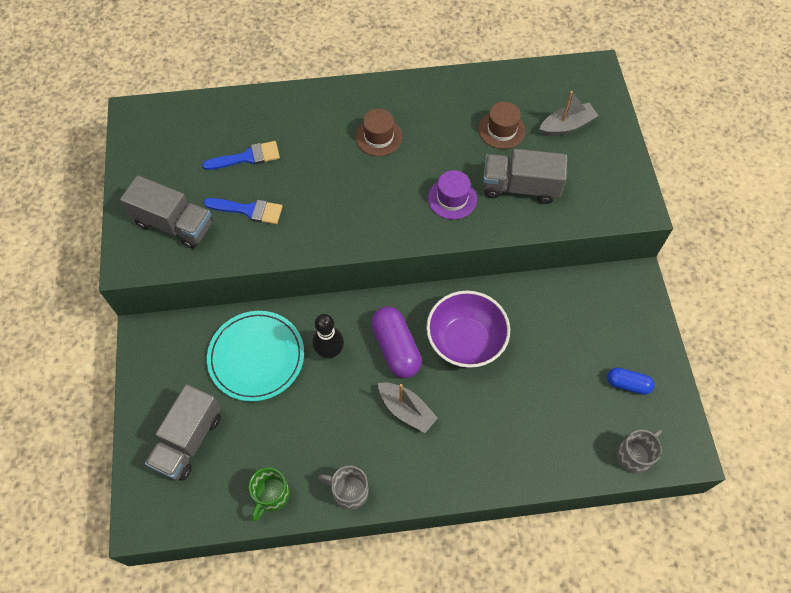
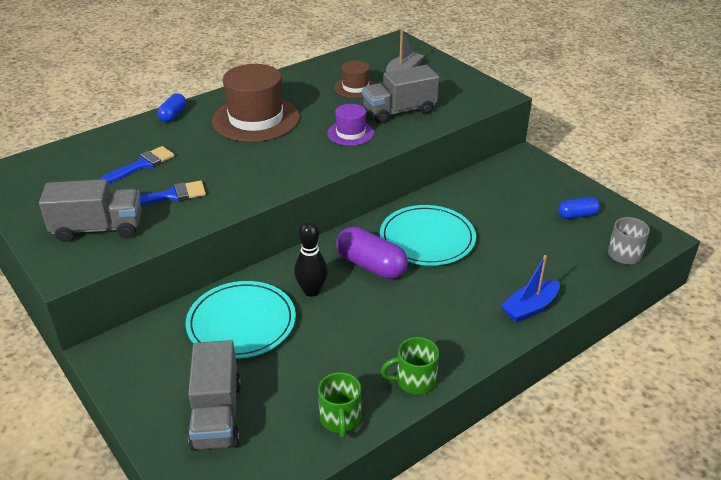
camera: 30 degrees left, 25 degrees down
grey mug [318,466,369,510] -> green mug [380,337,439,395]
brown hat [355,109,403,156] -> brown hat [212,64,300,142], size x1.91
grey boat [378,383,438,433] -> none
purple bowl [426,291,510,368] -> turquoise plate [380,205,476,266]
none -> blue capsule [157,94,186,122]
none -> blue boat [501,255,560,323]

